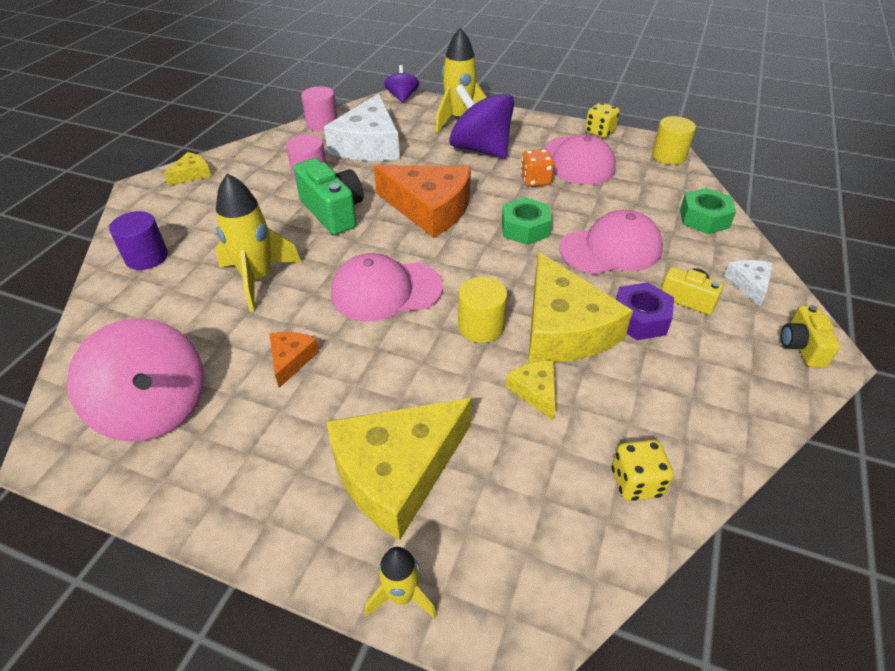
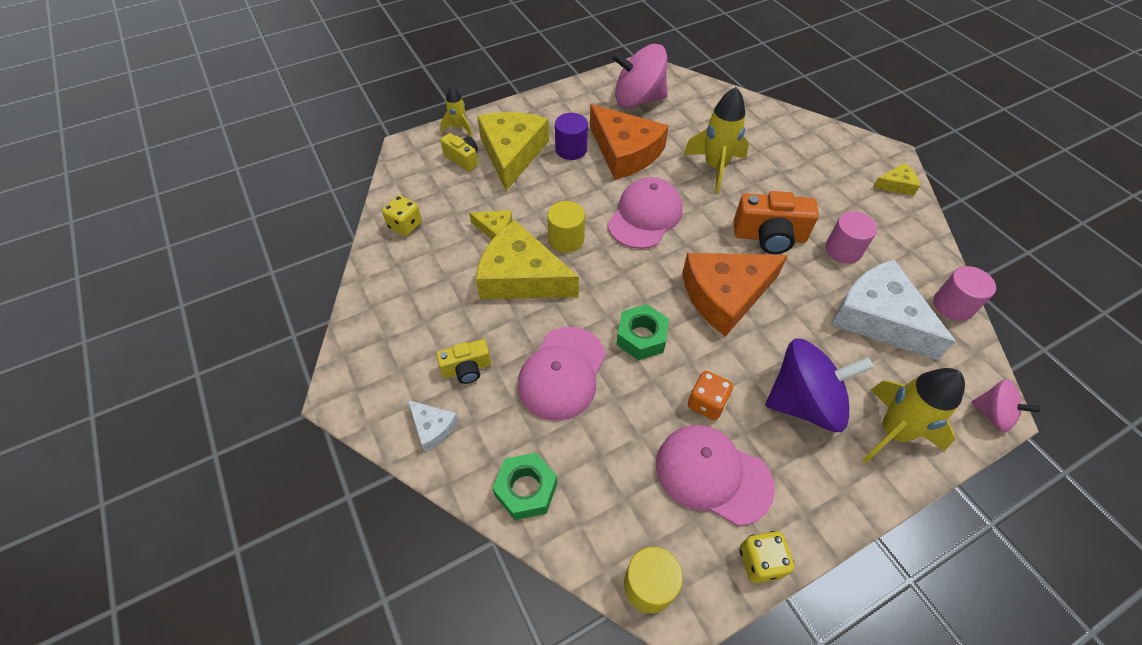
camera: 130 degrees right, 10 degrees up
purple cylinder [109,211,168,270] -> purple cylinder moved to [555,113,588,160]
yellow cheese [164,152,211,186] -> yellow cheese turned 90 degrees counterclockwise [873,163,920,196]
orange cheese [269,332,319,388] -> orange cheese [590,104,669,180], size x2.18
green camera [293,158,364,235] -> orange camera [733,191,819,254]
purple spinning top [384,65,419,103] -> pink spinning top [972,379,1041,432]
purple nut [616,282,674,340] -> none
yellow camera [781,305,841,367] -> yellow camera moved to [440,133,478,172]

